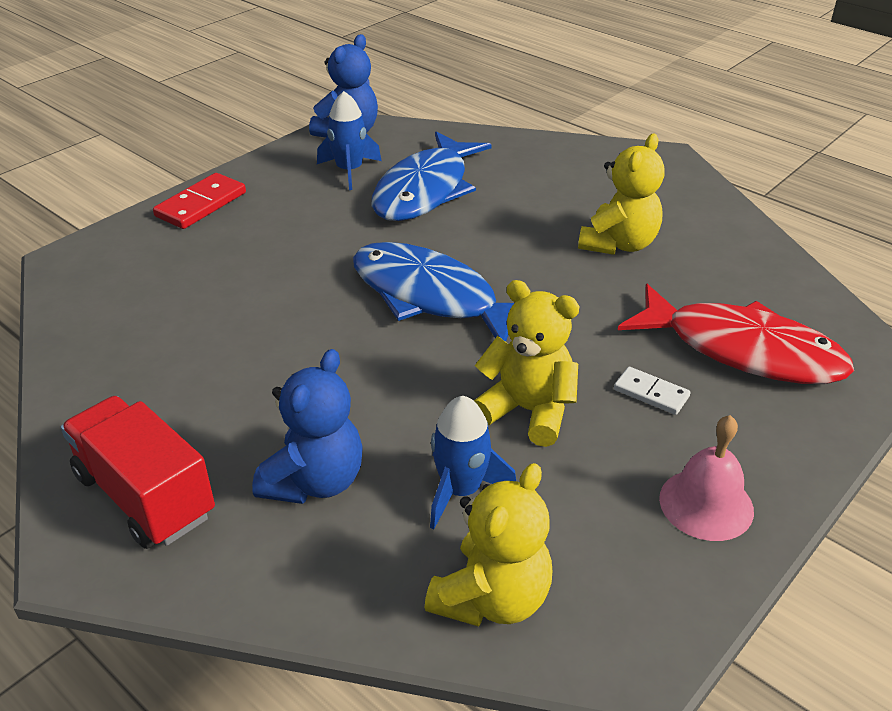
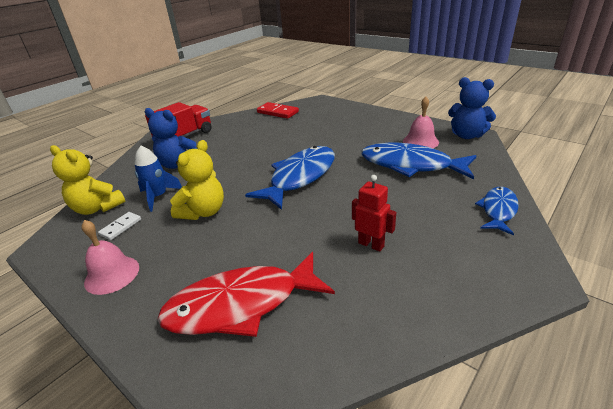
camera: 90 degrees right, 5 degrees down
red domino [153,173,246,229] -> red domino moved to [257,102,299,119]
blue rocket [317,91,382,190] -> pink bell [403,97,439,148]
yellow teddy bear [578,134,665,255] -> red robot [352,175,396,252]
white domino [614,367,690,415] -> white domino moved to [98,212,141,240]
red fish [618,284,854,384] -> red fish turned 45 degrees clockwise [157,252,335,337]
none -> blue fish [475,187,519,235]

